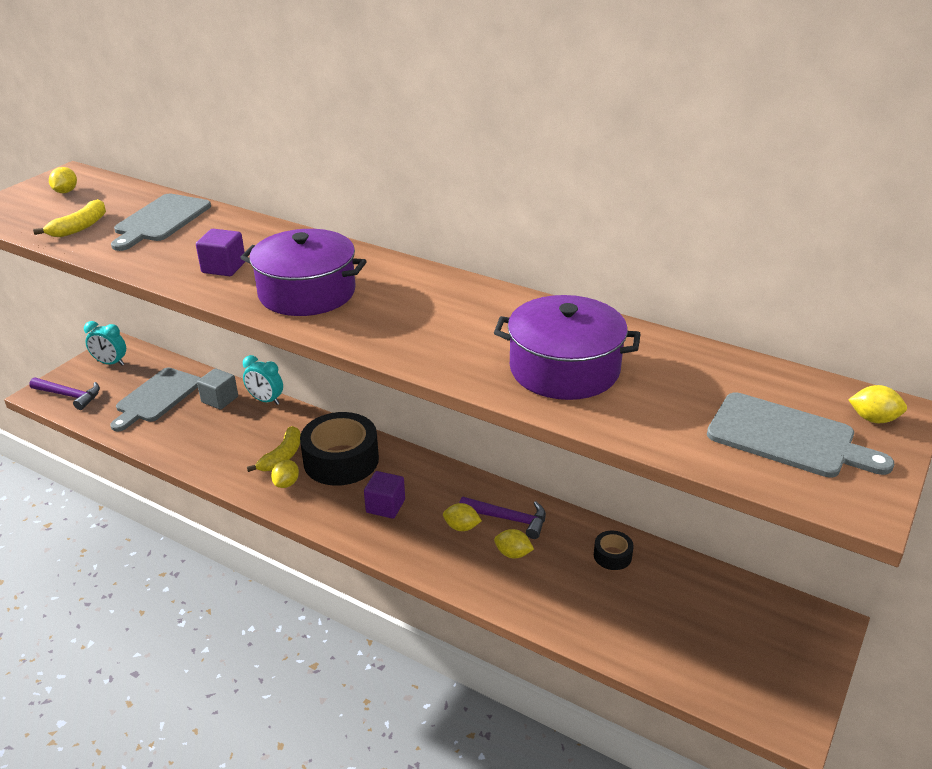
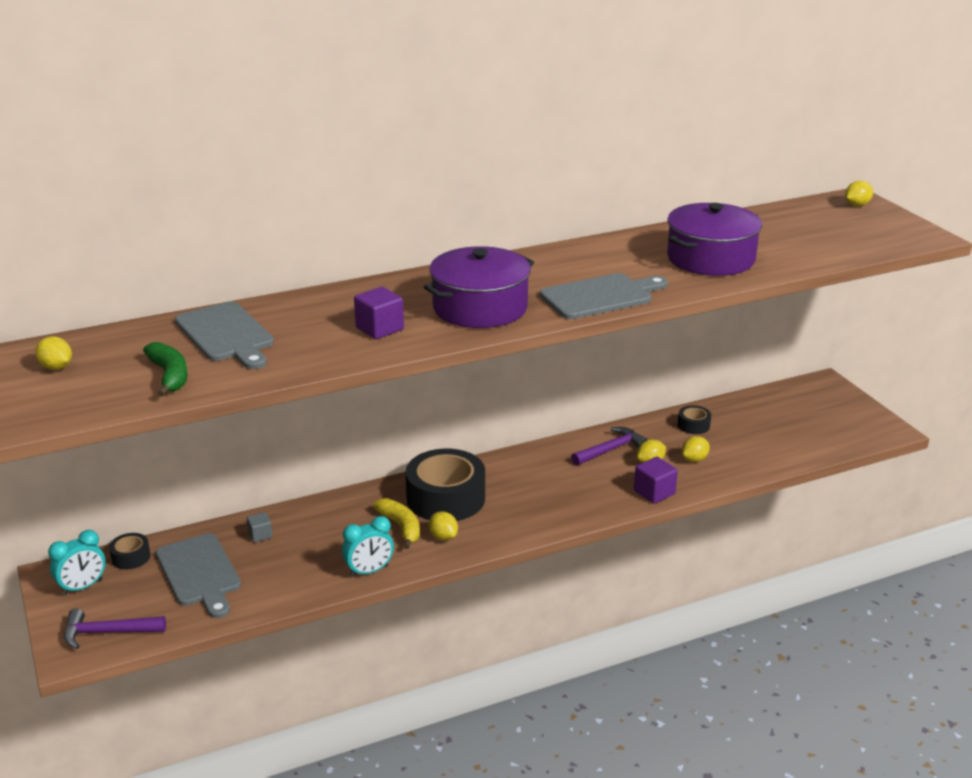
camera: 55 degrees left, 5 degrees down
purple hammer [29,378,100,410] -> purple hammer turned 150 degrees counterclockwise [64,609,166,649]
yellow banana [33,199,106,237] -> green banana [143,342,188,397]
grey cube [197,368,238,410] -> grey cube [247,512,273,542], size x0.62
turquoise clock [243,355,283,405] -> turquoise clock moved to [342,516,394,577]
purple cube [364,471,405,519] -> purple cube moved to [634,457,678,504]
yellow lemon [443,503,482,531] -> yellow lemon moved to [682,436,710,462]
grey cutting board [707,392,894,478] -> grey cutting board moved to [540,273,668,319]
none -> black tape [109,533,150,569]

